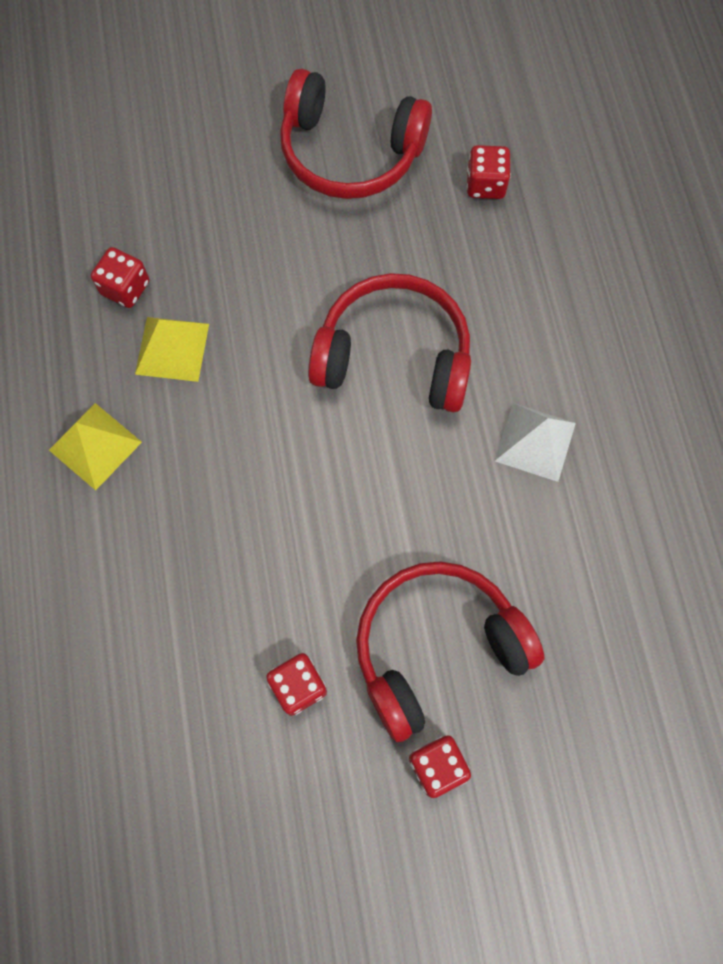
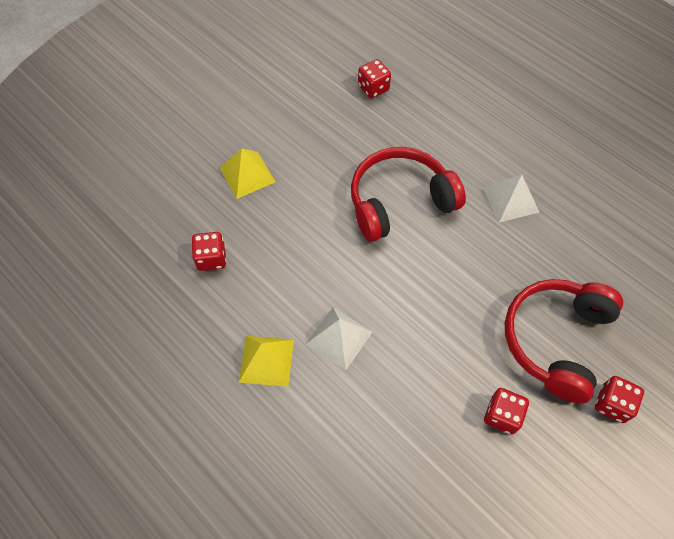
camera: 35 degrees left, 10 degrees down
yellow pyramid [135,317,209,382] -> yellow pyramid moved to [220,149,275,199]
red headphones [280,69,432,199] -> none
none -> white pyramid [306,308,372,370]

